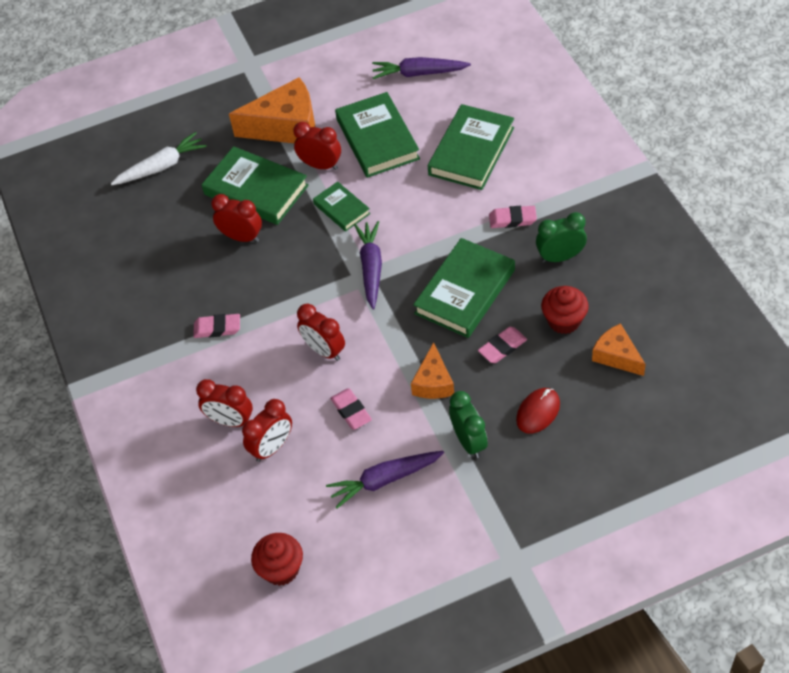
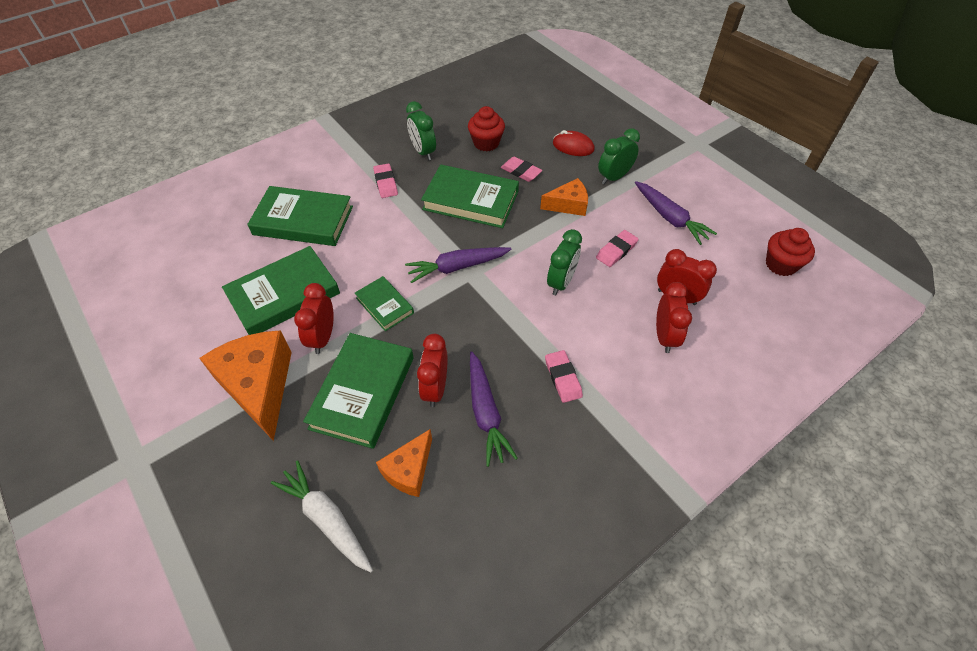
camera: 110 degrees left, 0 degrees up
red clock [297,304,345,361] -> green clock [547,229,582,295]
green book [313,182,370,232] -> green book turned 75 degrees counterclockwise [355,276,414,331]
purple carrot [372,57,471,79] -> purple carrot moved to [470,351,518,467]
orange cheese [592,323,646,376] -> orange cheese moved to [376,429,432,497]

